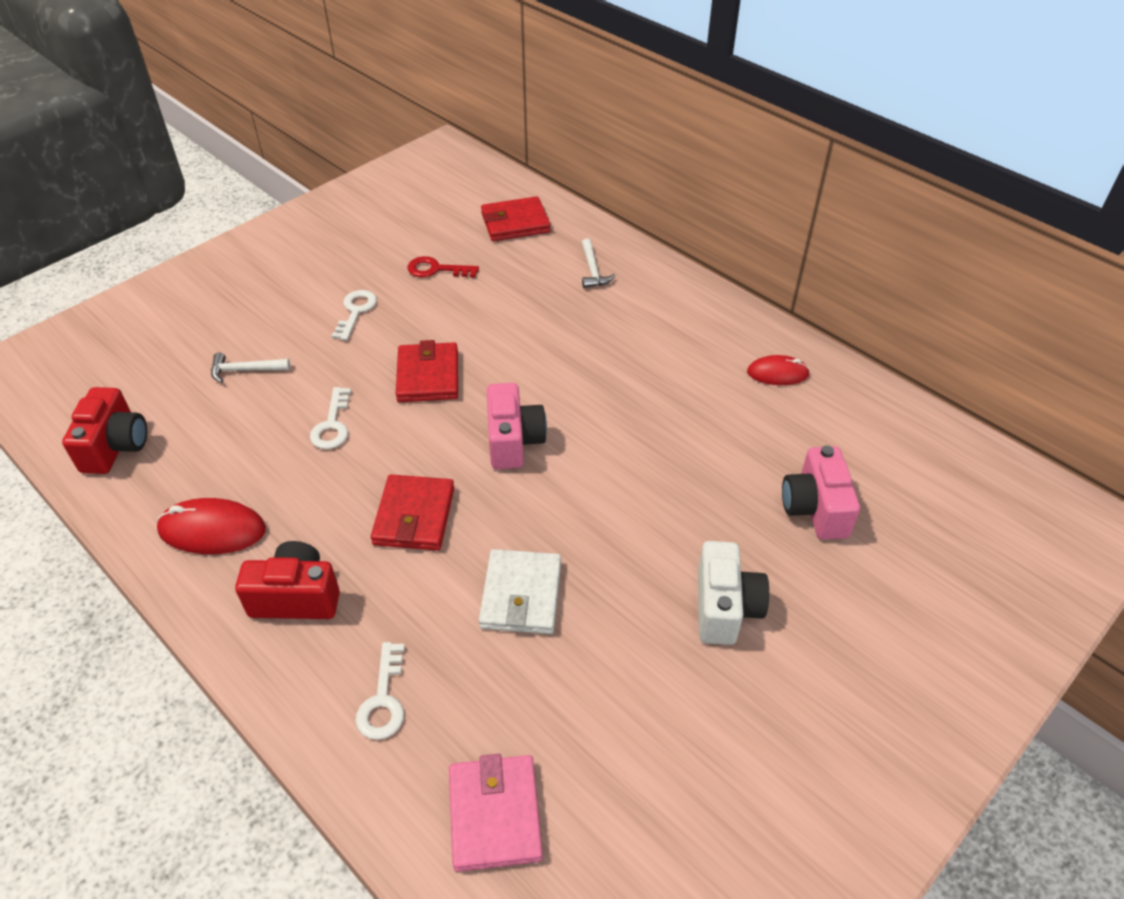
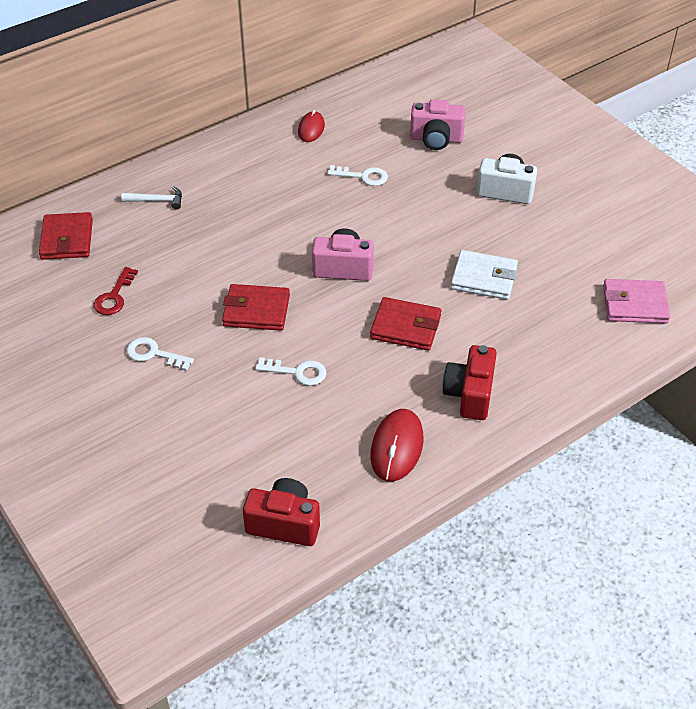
camera: 80 degrees left, 0 degrees up
white hammer [211,353,290,383] -> none
white key [355,642,405,740] -> white key moved to [327,165,388,186]

